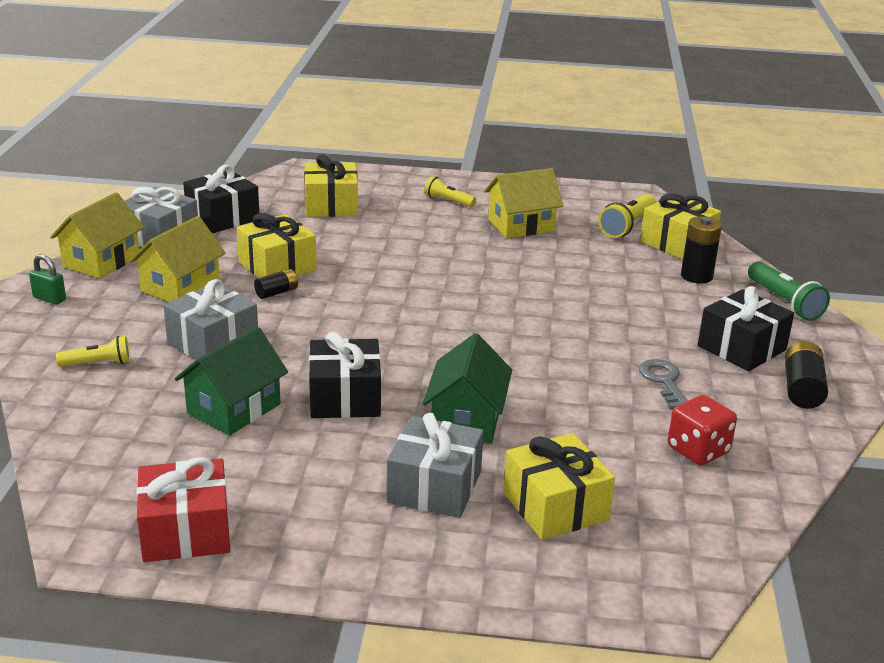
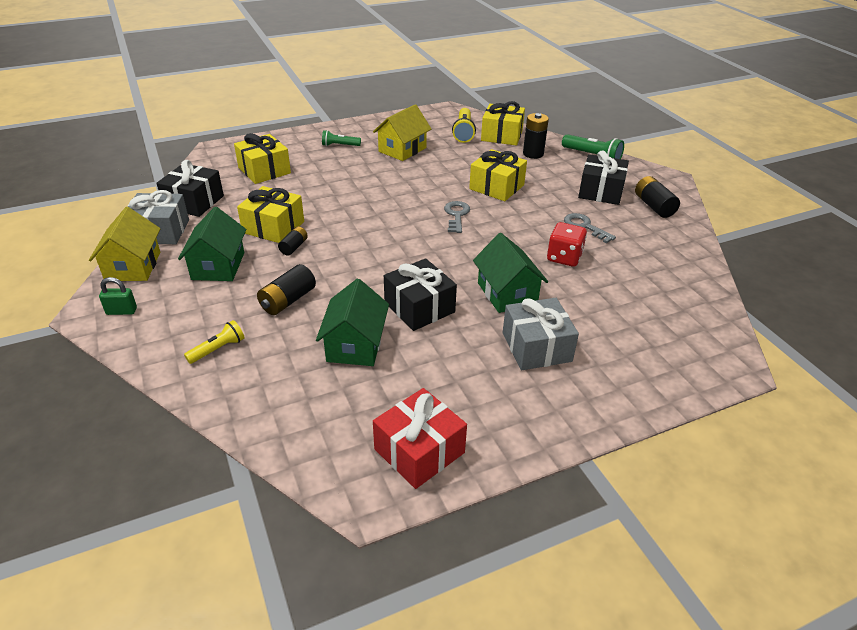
camera: 30 degrees left, 10 degrees up
yellow house [129,216,226,302] -> green house [178,207,246,281]
grey gift [163,279,258,360] -> black battery [257,264,316,315]
yellow flashlight [424,176,476,207] -> green flashlight [322,130,361,146]
yellow gift [503,433,615,540] -> yellow gift moved to [469,149,527,201]
red dice [668,395,737,465] -> red dice moved to [547,222,587,267]
none -> grey key [444,201,470,233]

